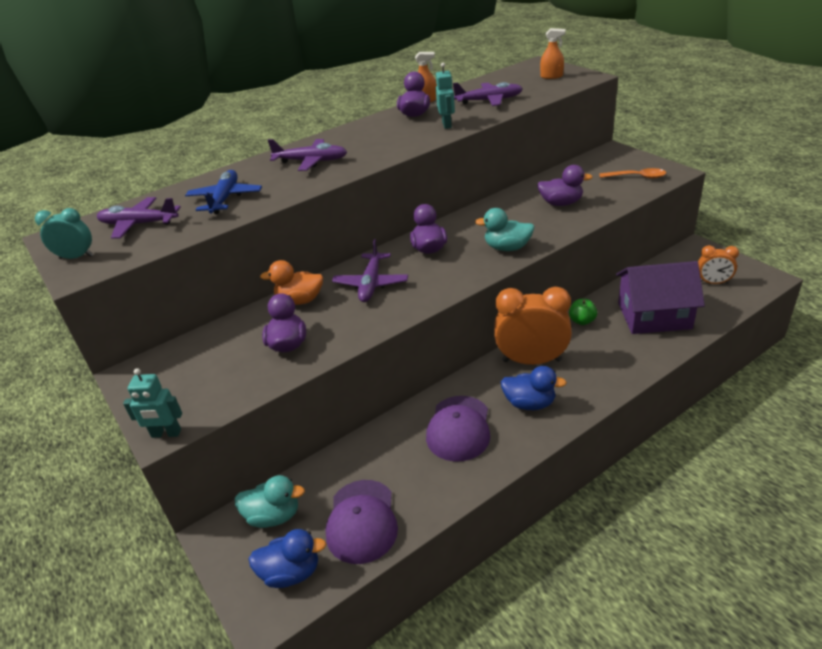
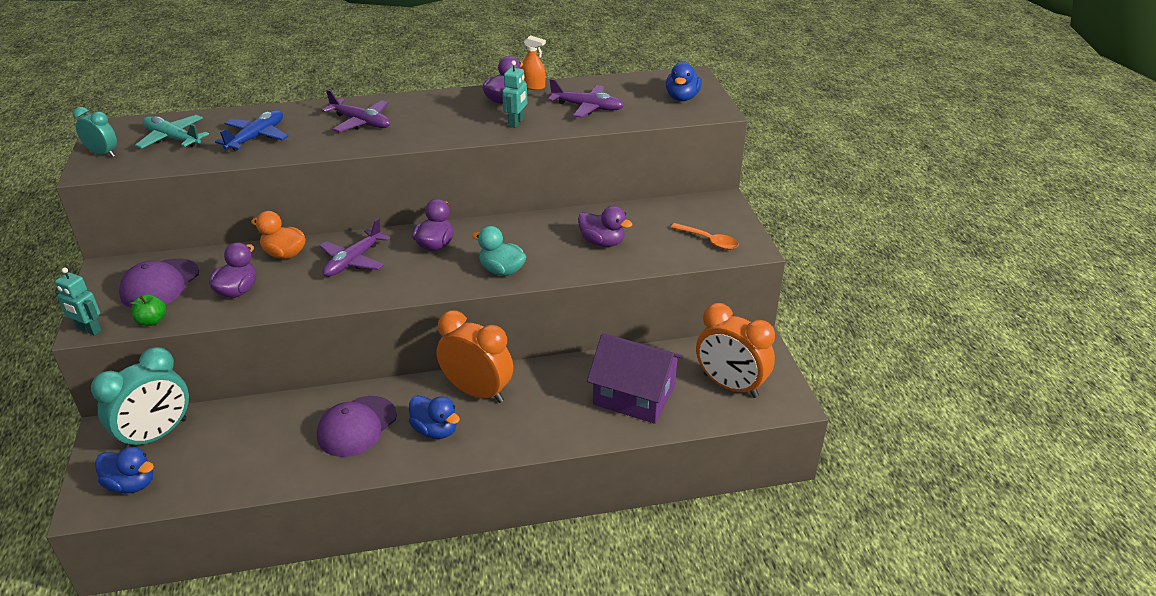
camera: 20 degrees right, 0 degrees up
purple plane [97,197,181,239] -> turquoise plane [135,115,209,149]
turquoise duck [235,475,305,528] -> turquoise clock [91,347,189,449]
purple cap [325,480,398,564] -> purple cap moved to [119,258,199,308]
orange spray bottle [540,28,566,79] -> blue duck [666,62,702,101]
green apple [569,299,597,325] -> green apple moved to [130,294,166,326]
orange clock [698,245,739,284] -> orange clock [696,303,775,398], size x1.85

